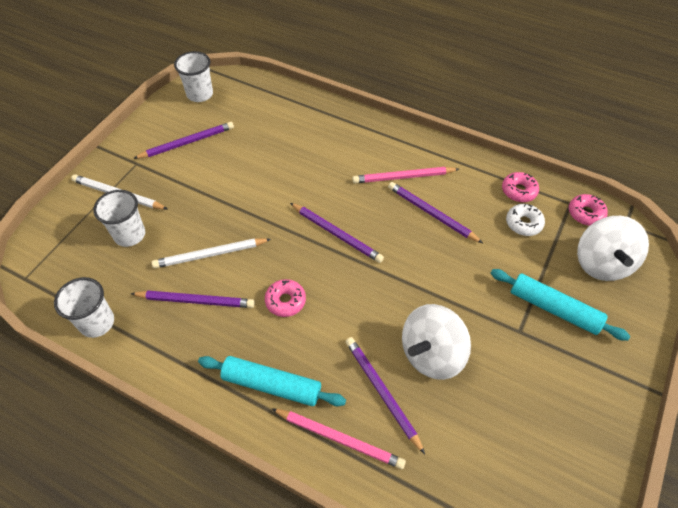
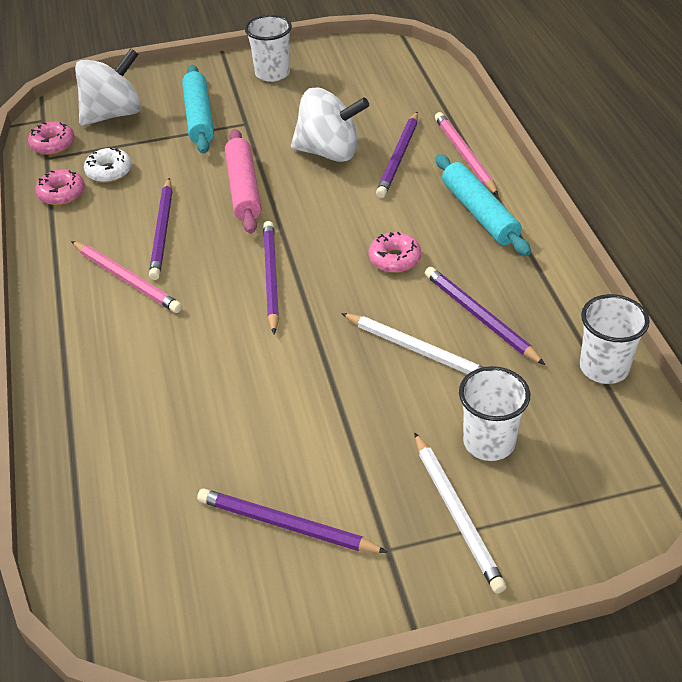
camera: 130 degrees left, 10 degrees down
white cup [174,51,213,102] -> white cup moved to [245,15,292,82]
none -> pink rolling pin [225,129,261,234]

